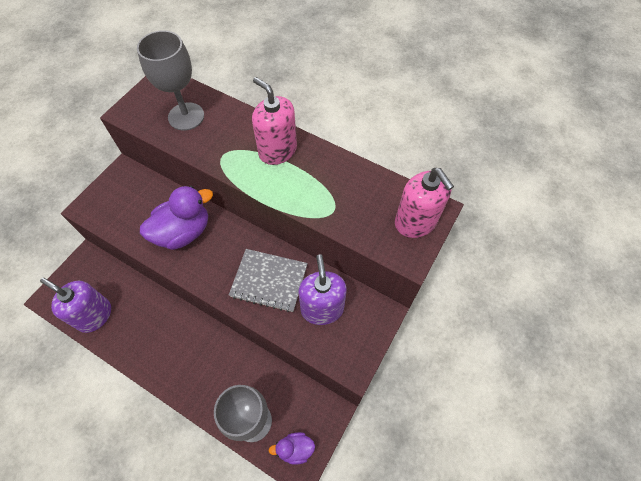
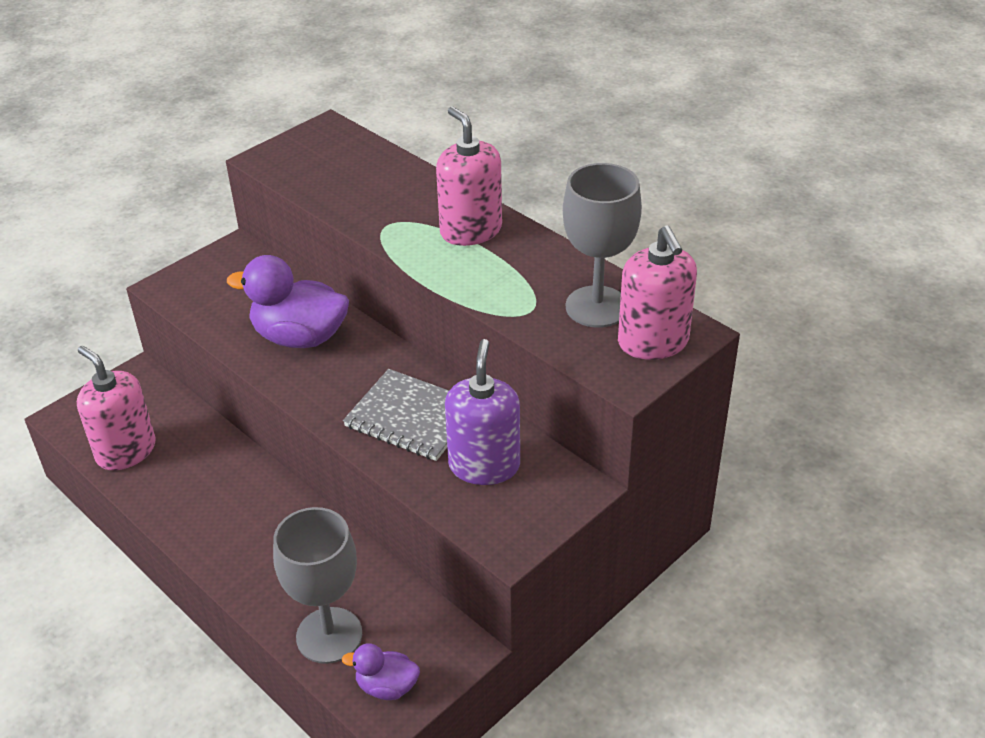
camera: 15 degrees right, 20 degrees down
purple soap dispenser [40,278,111,333] -> pink soap dispenser [77,346,156,471]
grey goblet [137,30,204,131] -> grey goblet moved to [563,163,642,328]
purple duck [140,186,213,250] -> purple duck turned 150 degrees counterclockwise [227,255,349,348]

